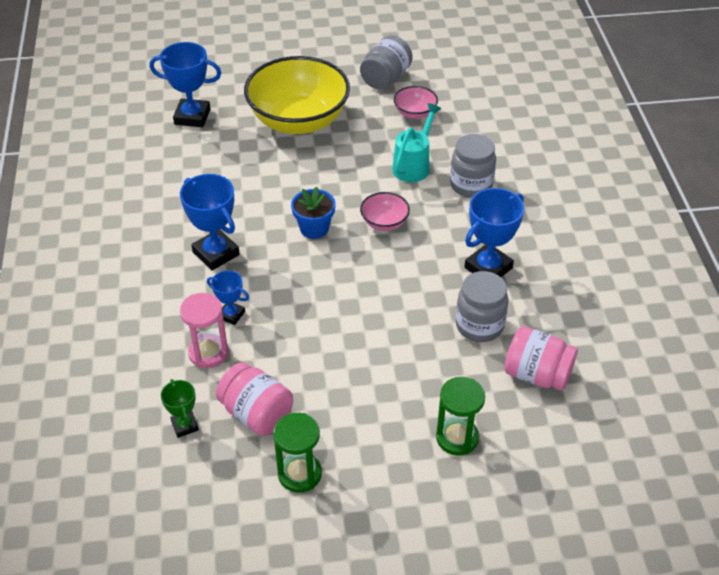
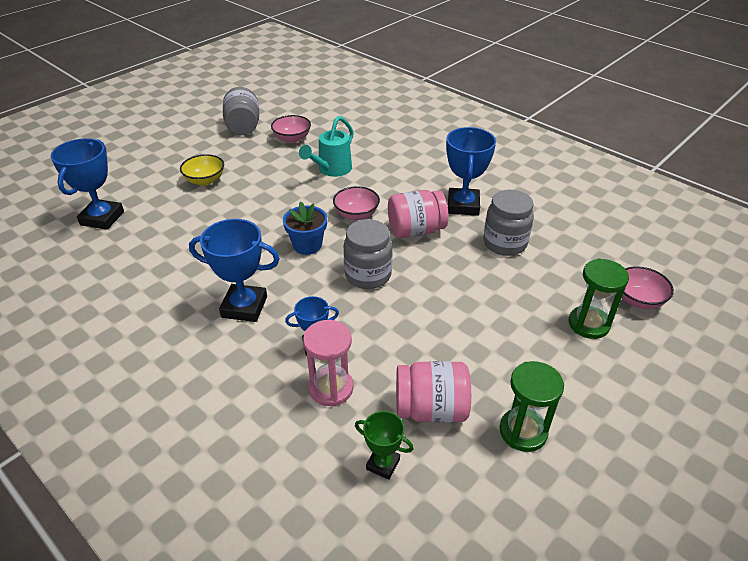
camera: 40 degrees left, 5 degrees down
blue trophy [149,42,221,127] -> blue trophy turned 45 degrees counterclockwise [51,138,124,230]
yellow bowl [244,56,350,134] -> yellow bowl [180,154,224,186], size x0.43
turquoise watering can [392,103,441,182] -> turquoise watering can turned 135 degrees counterclockwise [299,116,354,177]
grey jar [450,134,496,198] -> grey jar moved to [343,219,393,289]
pink jar [504,326,578,391] -> pink jar moved to [388,190,449,238]
none -> pink bowl [622,266,674,309]

